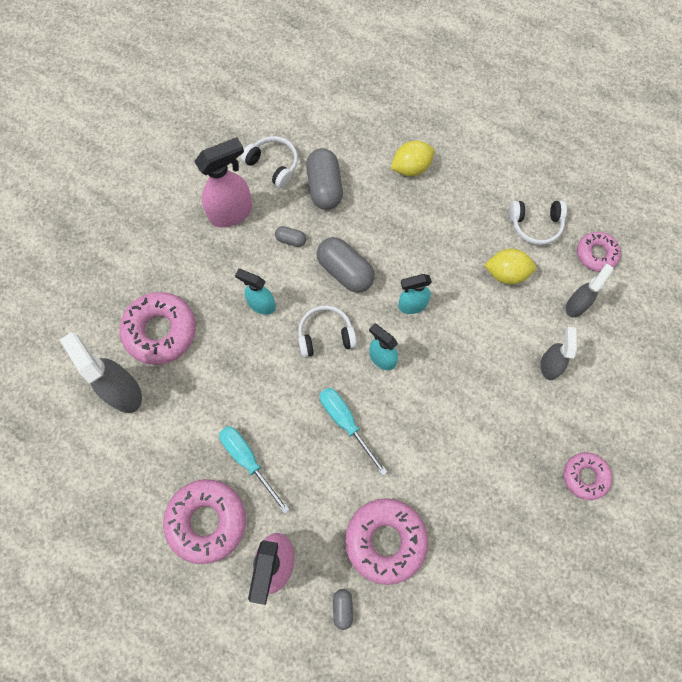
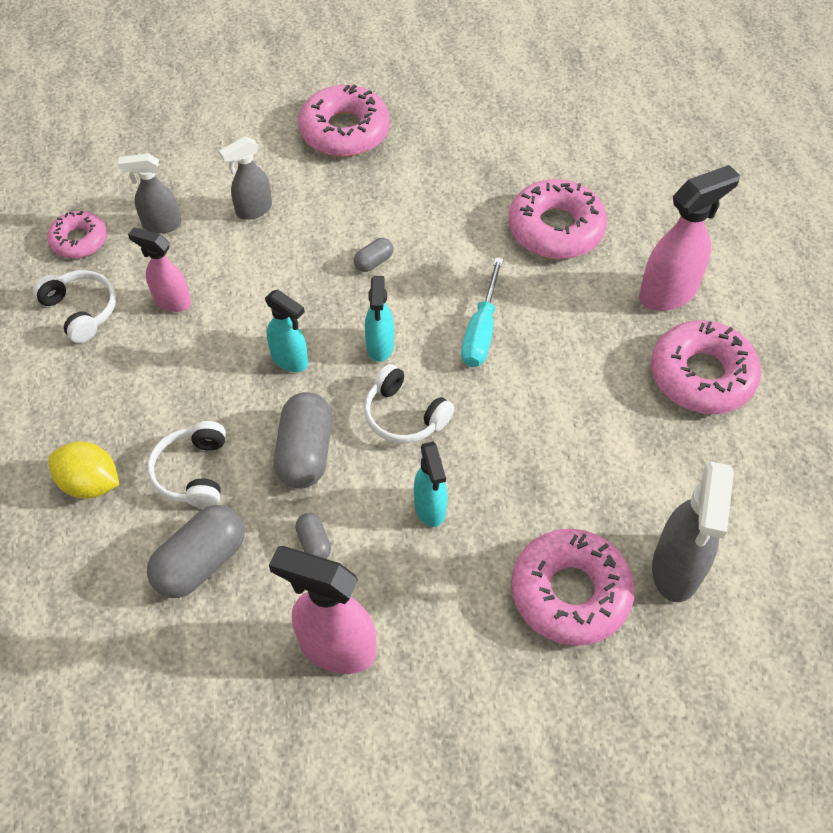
camera: 130 degrees left, 15 degrees down
turquoise screwdriver [219,426,290,514] -> none
white headphones [241,136,298,188] -> white headphones moved to [147,421,226,508]
grey capsule [333,589,353,630] -> grey capsule moved to [354,238,393,272]
yellow lemon [484,249,536,285] -> pink spray bottle [128,227,191,312]
pink donut [564,452,612,500] -> pink donut [298,84,390,157], size x1.69

